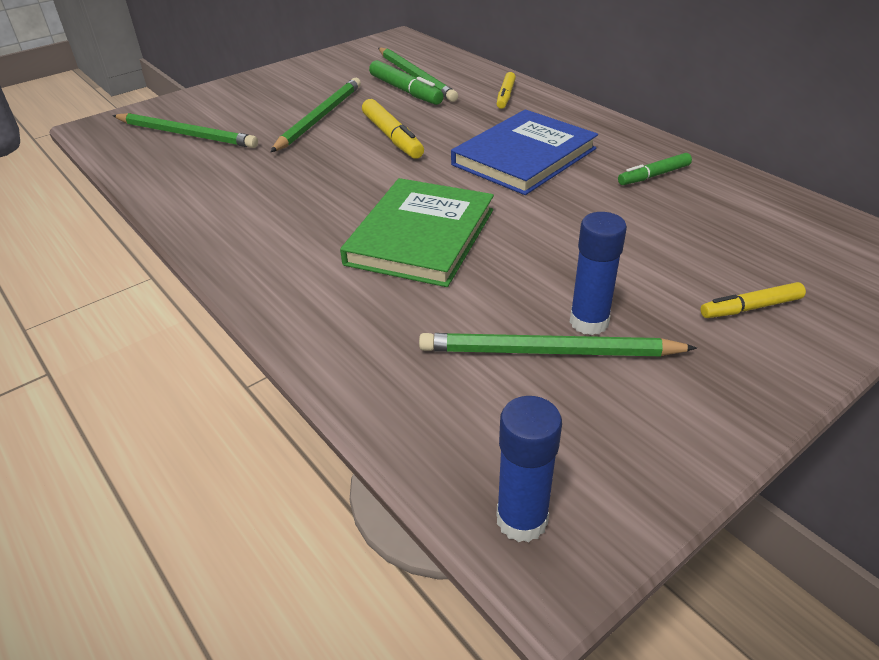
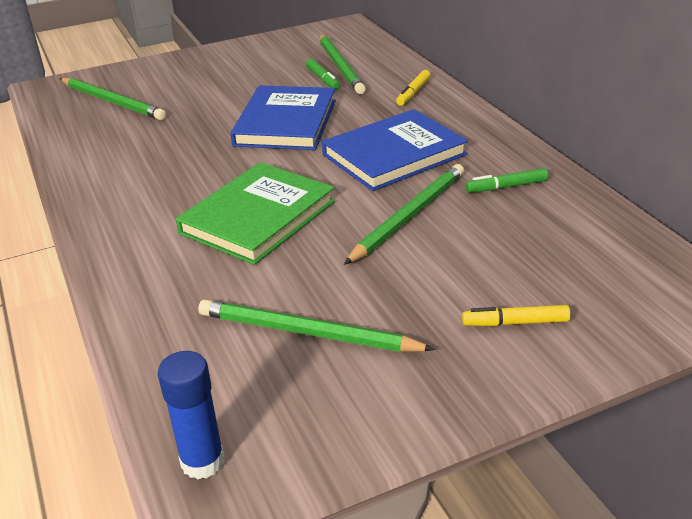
camera: 15 degrees right, 5 degrees down
green pencil [270,78,361,152] -> green pencil moved to [344,164,464,265]
yellow marker [362,99,424,159] -> blue book [230,85,336,150]
green marker [369,60,444,105] -> green marker [306,59,340,90], size x0.66
blue glue stick [570,212,627,335] -> none

